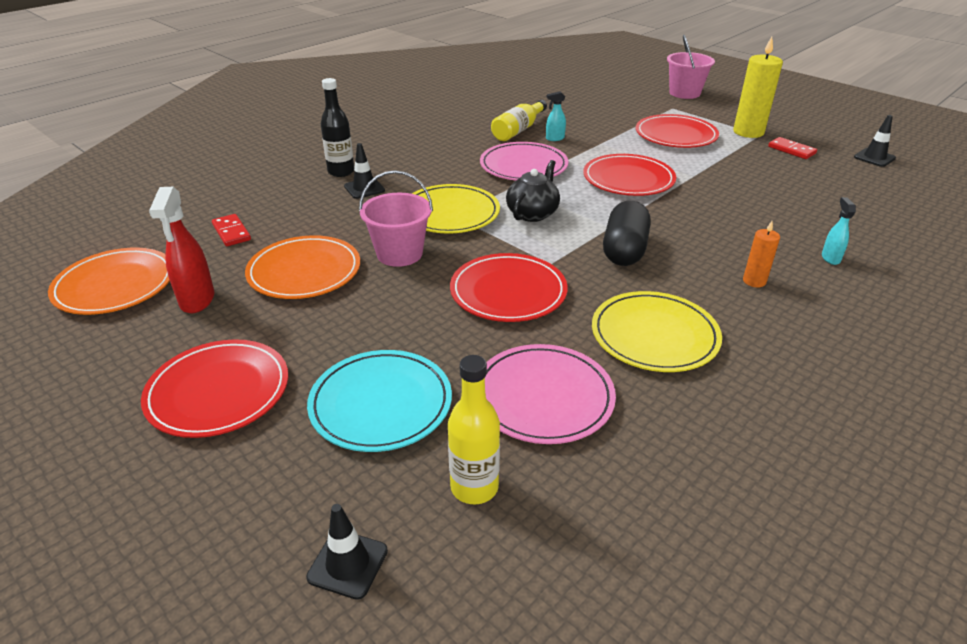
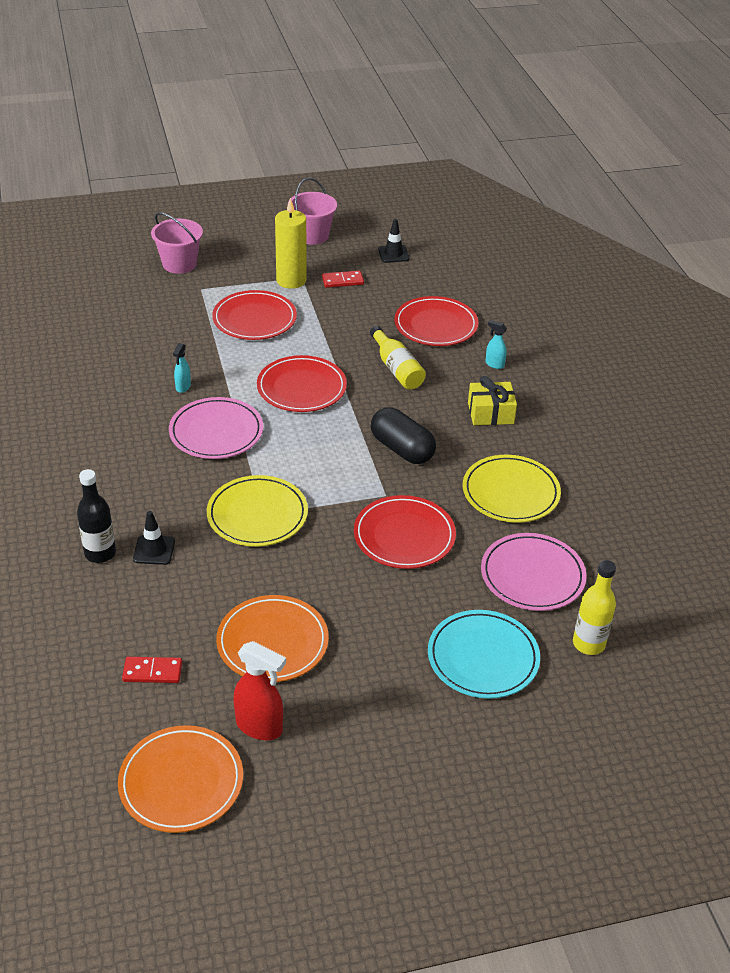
camera: 60 degrees left, 5 degrees up
red plate [141,339,288,438] -> red plate moved to [394,296,479,346]
black traffic cone [306,504,388,600] -> none
pink bucket [359,171,433,267] -> pink bucket moved to [288,178,337,245]
yellow bottle [491,100,547,141] -> yellow bottle moved to [370,326,426,390]
black teapot [506,160,560,222] -> none
orange candle [743,221,780,287] -> yellow gift [468,376,517,425]

